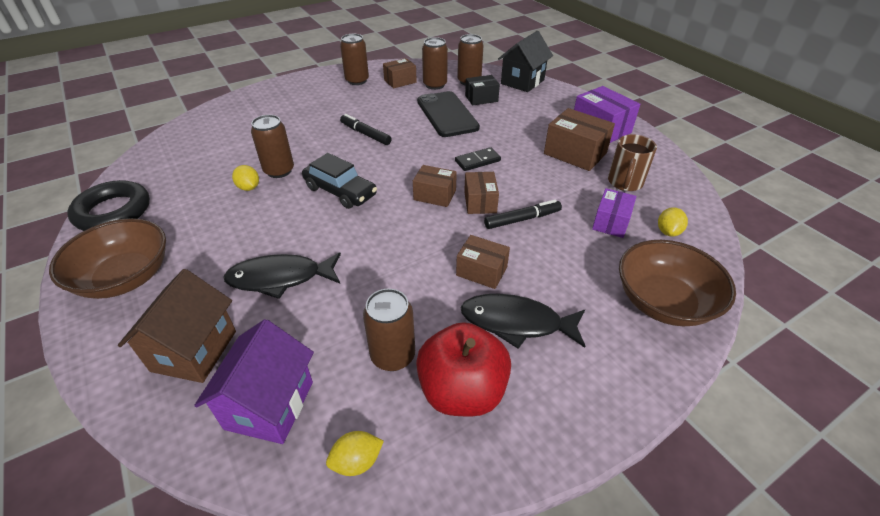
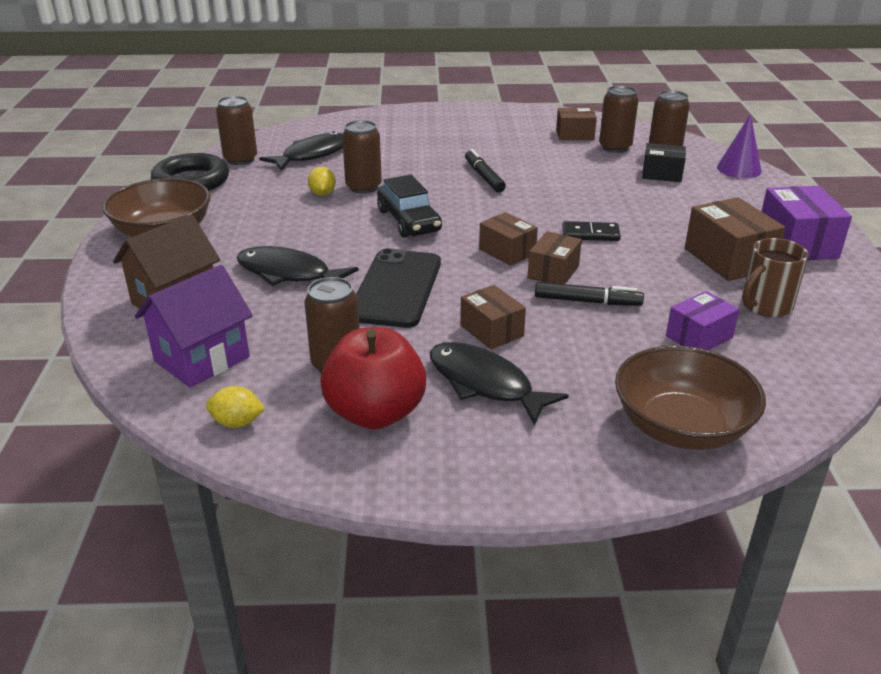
camera: 30 degrees right, 10 degrees down
brown can [340,34,369,85] -> brown can moved to [216,96,257,165]
black phone [417,91,480,137] -> black phone moved to [356,248,441,328]
black house [498,31,553,92] -> purple cone [717,114,762,178]
yellow lemon [658,207,688,237] -> none
none -> black fish [259,131,343,171]

